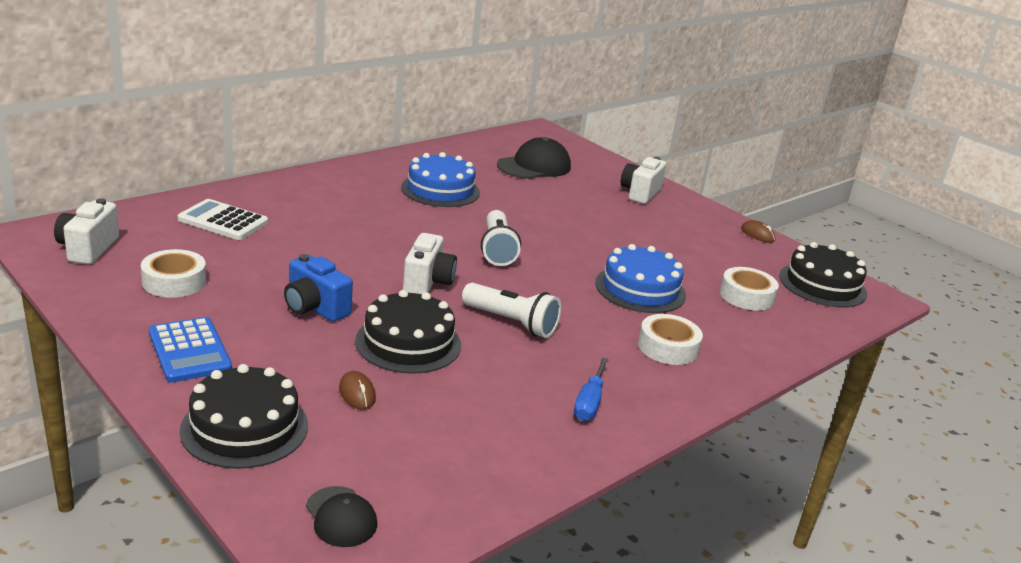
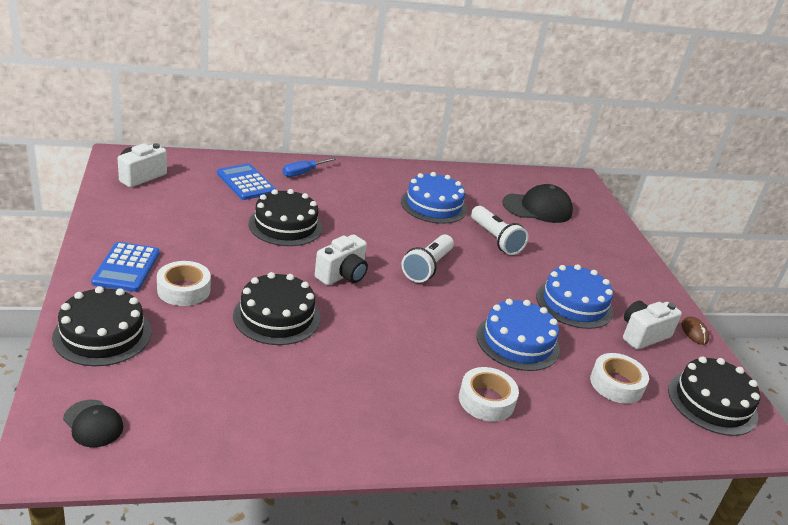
camera: 30 degrees right, 5 degrees up
white tape [141,249,206,298] -> white tape moved to [157,261,211,306]
white calculator [178,199,268,240] -> blue calculator [217,163,276,200]
blue camera [284,254,353,322] -> none
black cap [306,486,377,547] -> black cap turned 45 degrees counterclockwise [63,400,123,447]
brown mouse [339,371,376,410] -> none
white flashlight [462,283,561,338] -> white flashlight moved to [471,206,528,255]
blue screwdriver [574,357,609,421] -> blue screwdriver moved to [282,158,337,177]
white camera [621,156,666,204] -> white camera moved to [623,301,682,350]
none -> black cake [249,189,323,246]
none -> blue cake [536,264,613,329]

